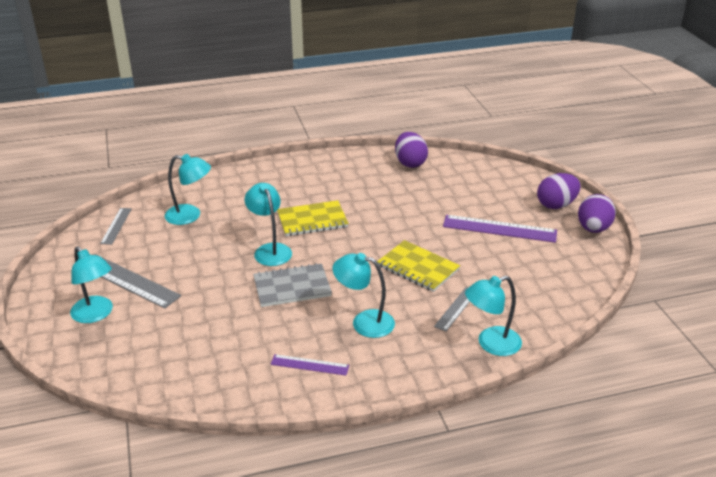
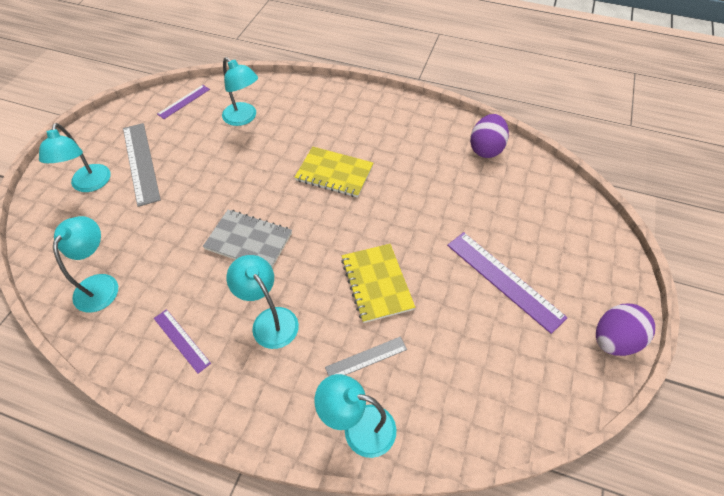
camera: 35 degrees right, 20 degrees up
grey ruler [100,208,132,245] -> purple ruler [157,85,210,119]
turquoise lamp [245,183,292,266] -> turquoise lamp moved to [53,216,118,313]
purple egg [537,173,581,209] -> none

